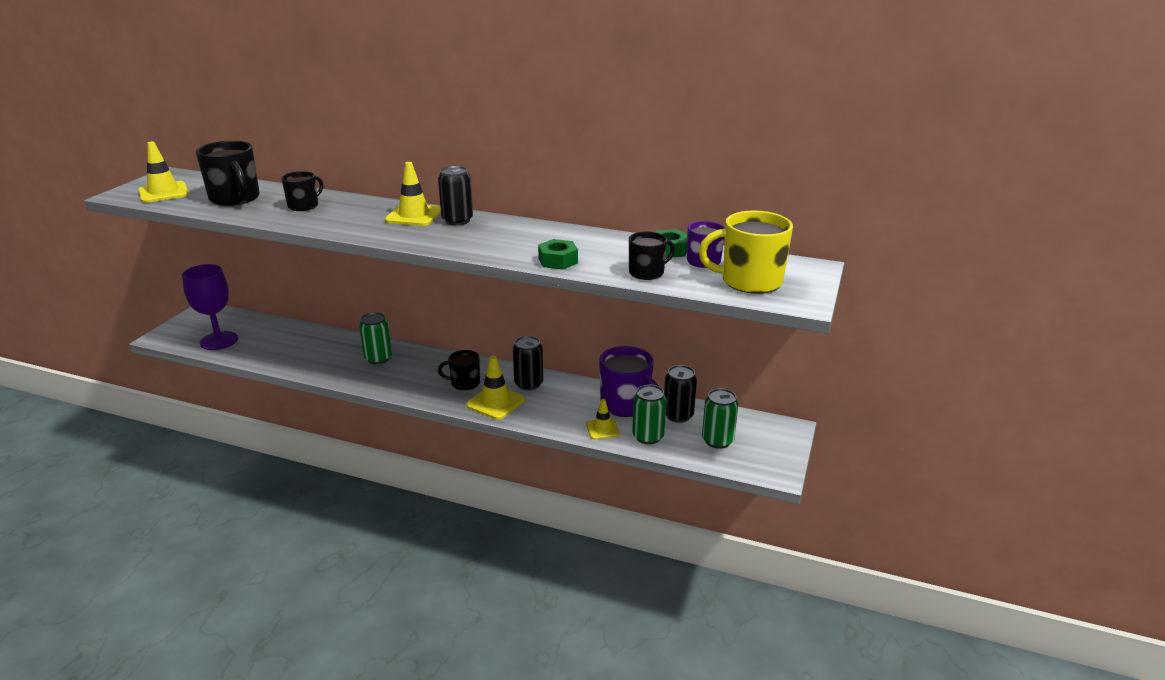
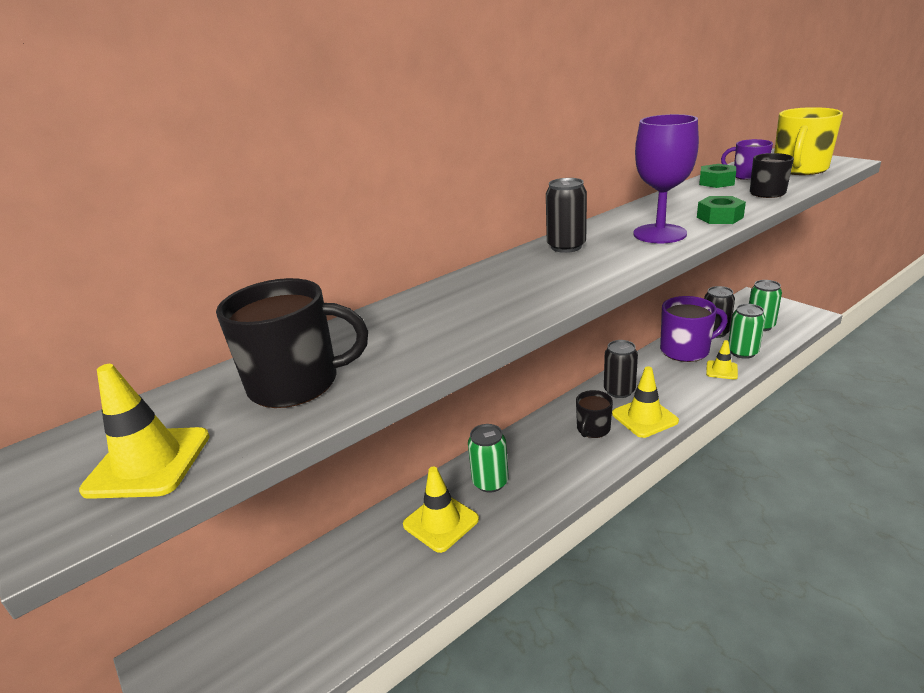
camera: 55 degrees left, 0 degrees up
purple goblet [182,264,238,350] -> purple goblet moved to [633,114,699,243]
black mug [281,171,323,211] -> none
yellow traffic cone [385,162,441,226] -> yellow traffic cone moved to [403,467,479,553]

